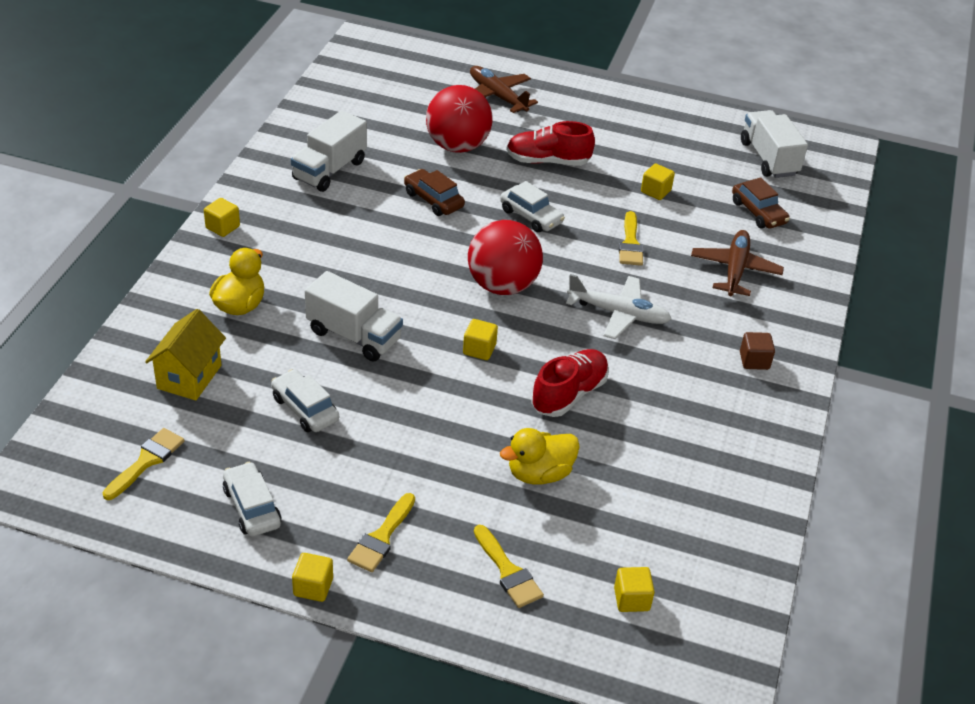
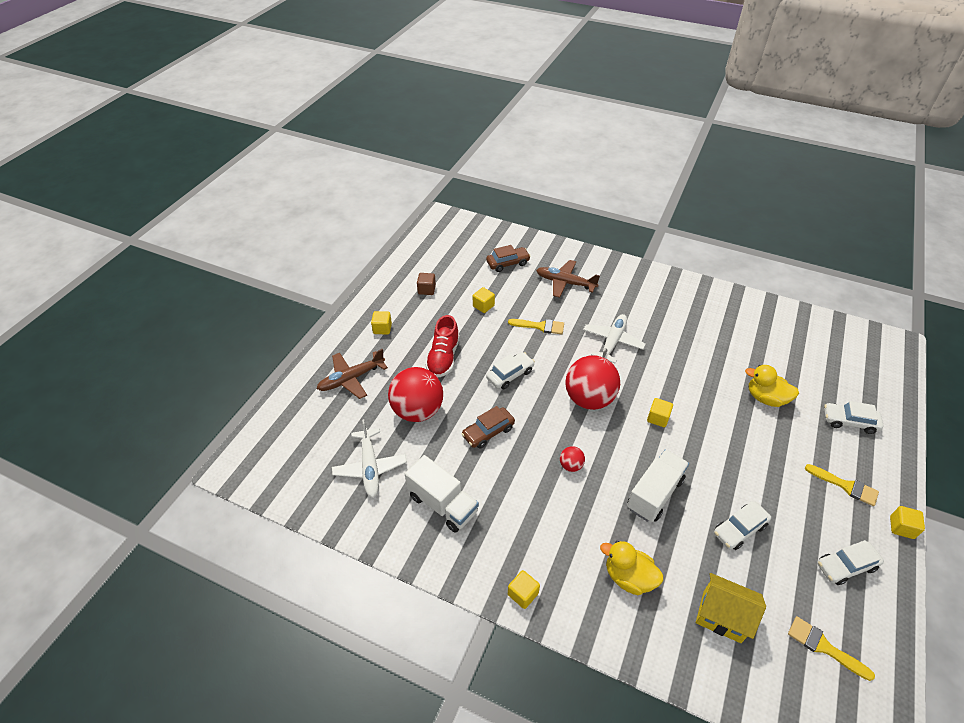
camera: 80 degrees left, 5 degrees up
yellow brush [474,525,544,608] -> white car [824,401,884,434]
yellow duck [500,428,580,485] -> yellow duck turned 135 degrees clockwise [745,365,799,407]
red shoe [531,349,609,417] -> none
yellow cube [614,567,655,612] -> yellow cube moved to [371,311,392,335]
brown cube [740,332,775,370] -> brown cube moved to [417,273,436,295]
white truck [741,110,808,178] -> none
none -> white plane [332,419,407,498]
none -> red ball [560,446,585,472]

